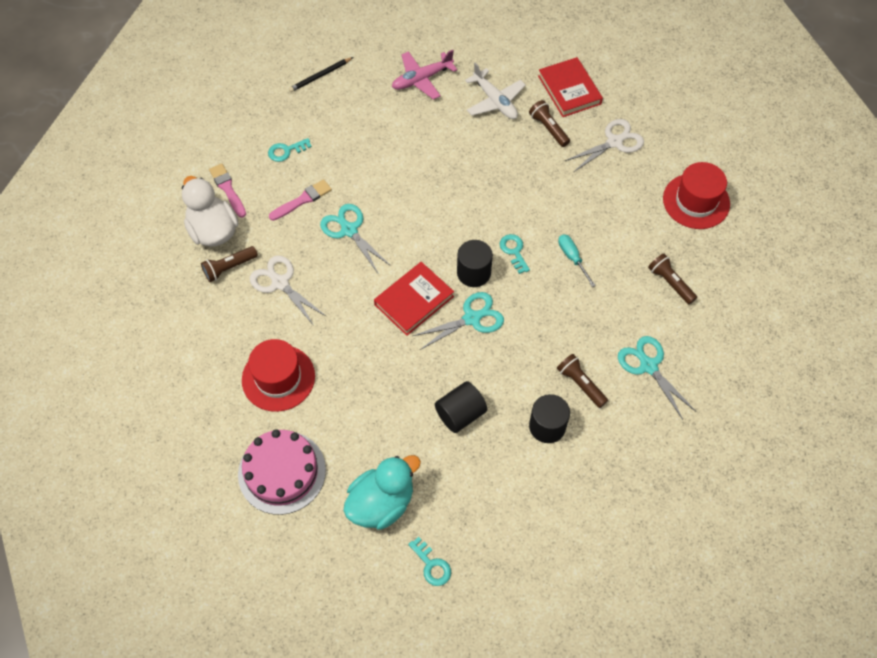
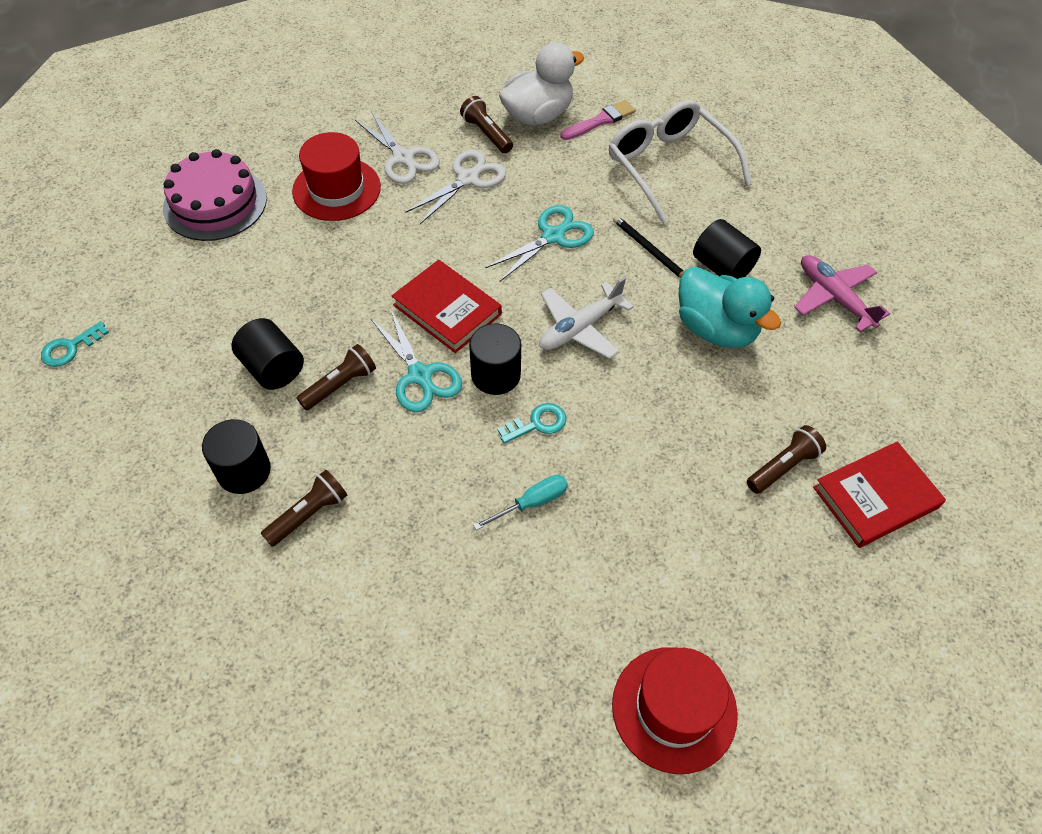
camera: 85 degrees right, 5 degrees down
turquoise key [268,138,312,162] -> white glasses [609,100,752,224]
pink brush [269,179,332,221] -> none
black pencil [288,57,353,92] -> black pencil moved to [613,216,684,278]
turquoise duck [343,455,421,530] -> turquoise duck moved to [678,267,781,348]
white plane [465,62,526,119] -> white plane moved to [539,277,634,359]
white scissors [565,119,644,172] -> white scissors moved to [355,111,440,184]
turquoise scissors [618,336,696,420] -> none
brown flashlight [648,254,697,304] -> brown flashlight moved to [297,344,376,410]
none -> black cylinder [693,219,761,279]

